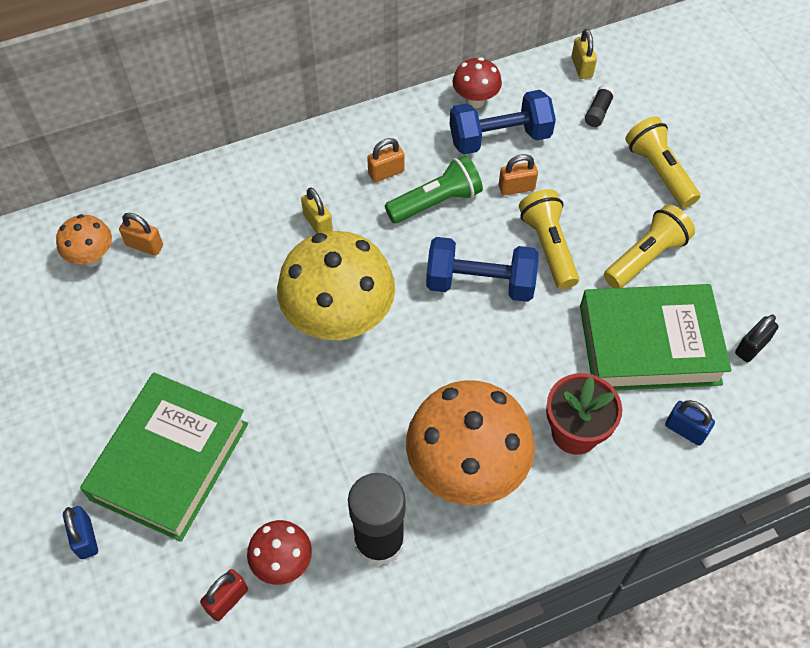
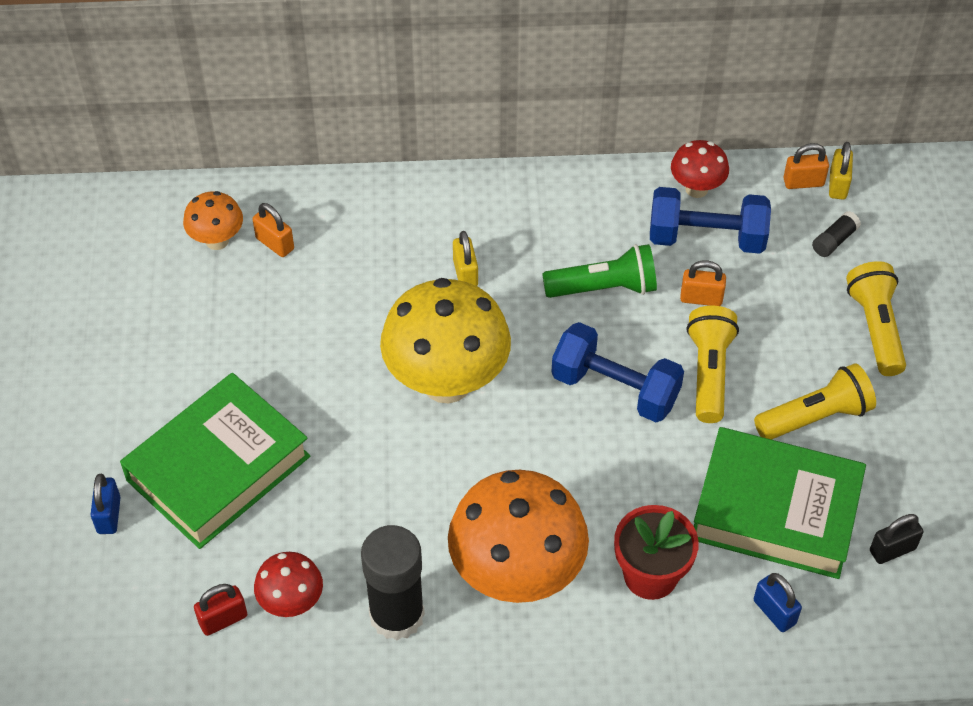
camera: 20 degrees right, 5 degrees down
orange padlock [367,138,405,182] -> orange padlock moved to [783,143,829,189]

